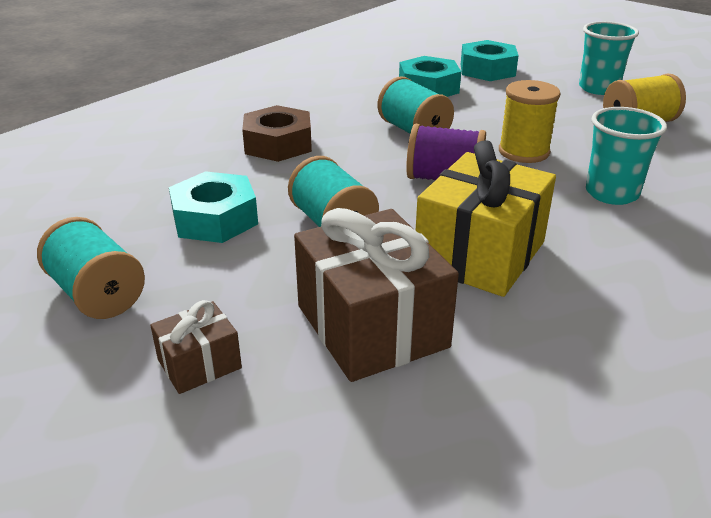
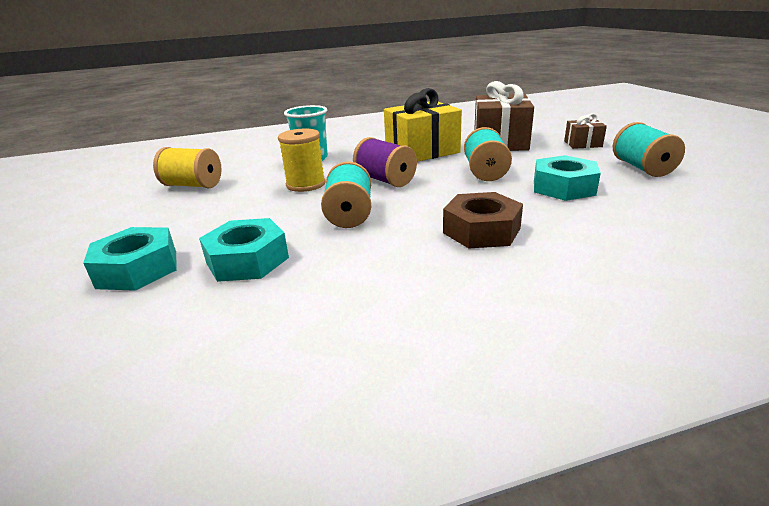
camera: 145 degrees left, 5 degrees down
turquoise cup [579,21,639,95] -> none

